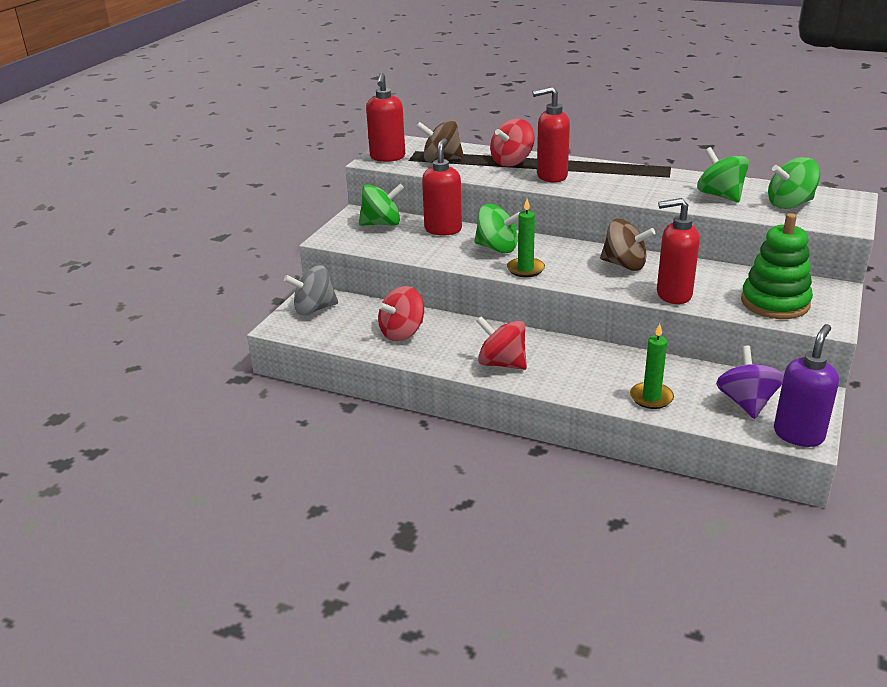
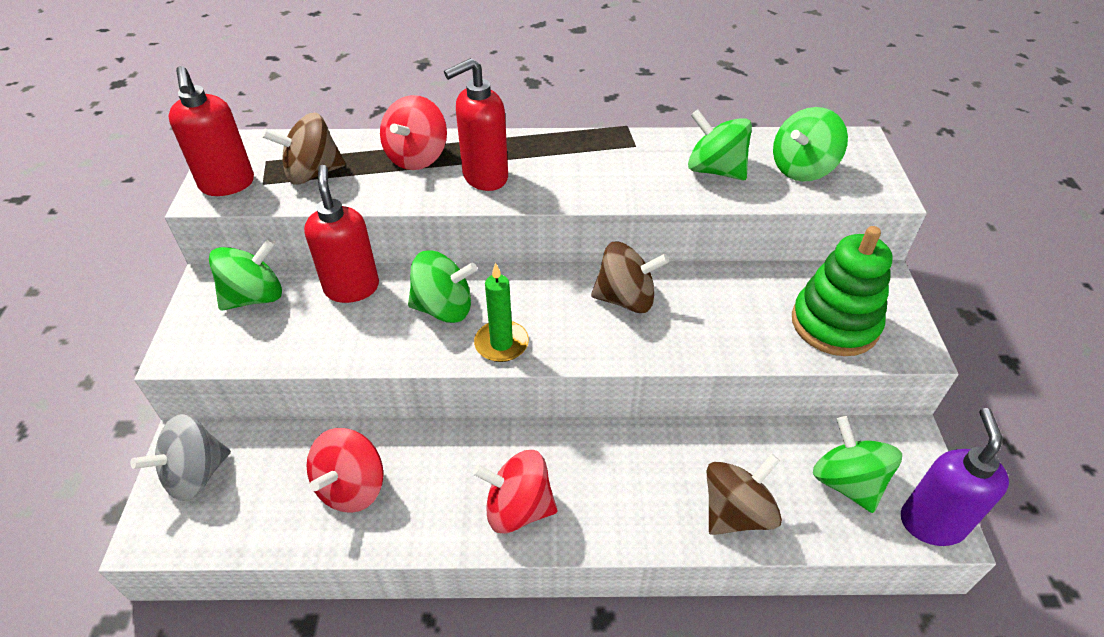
camera: 25 degrees left, 15 degrees up
green candle [630,323,674,409] -> brown spinning top [707,453,782,535]
red soap dispenser [657,198,700,304] -> none
purple spinning top [716,345,784,419] -> green spinning top [813,416,902,513]

